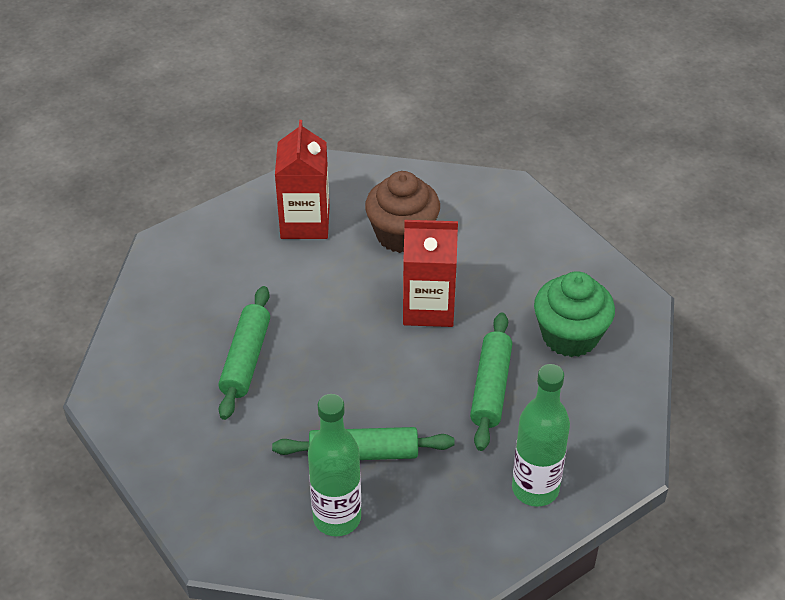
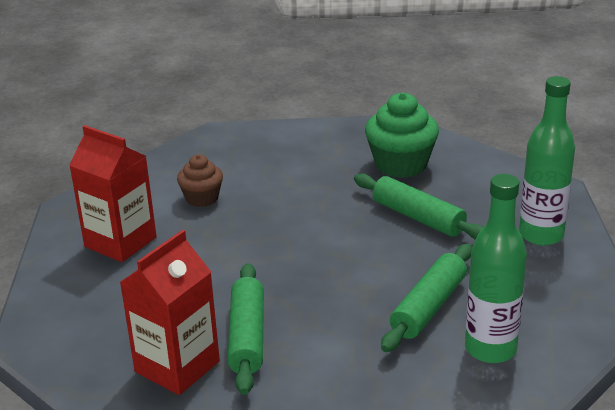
camera: 55 degrees left, 15 degrees down
green rolling pin [219,286,270,420] -> green rolling pin turned 45 degrees clockwise [227,263,264,395]
brown cupcake [365,171,440,253] -> brown cupcake [177,155,223,207], size x0.60
red carton [403,220,458,327] -> red carton moved to [120,230,220,395]

